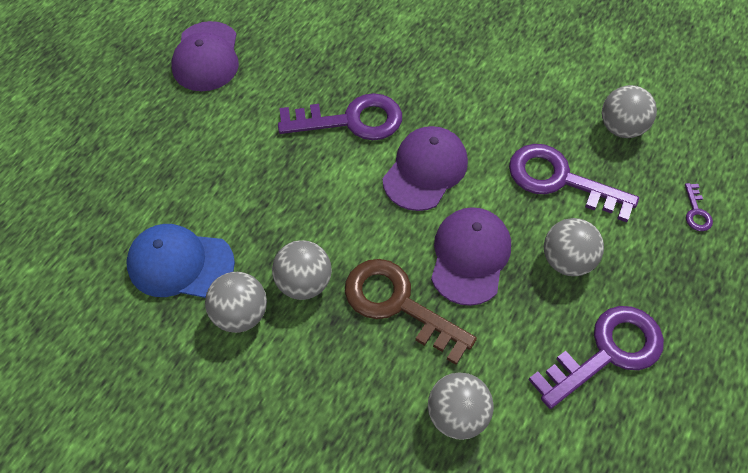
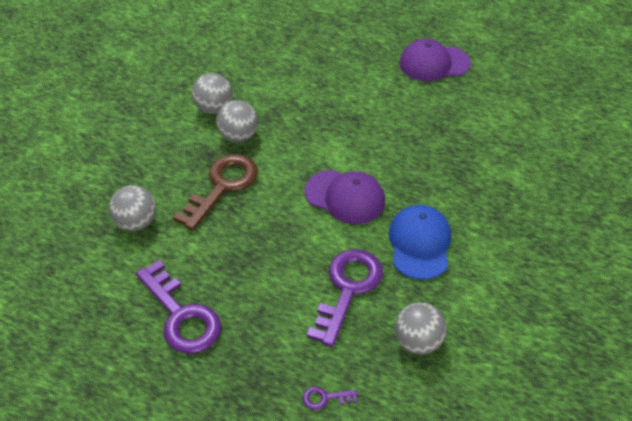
camera: 85 degrees right, 10 degrees down
blue cap [126,224,235,298] -> blue cap moved to [388,205,451,280]
purple key [278,93,402,140] -> none
purple cap [431,207,511,306] -> none
grey ball [544,218,604,276] -> none

